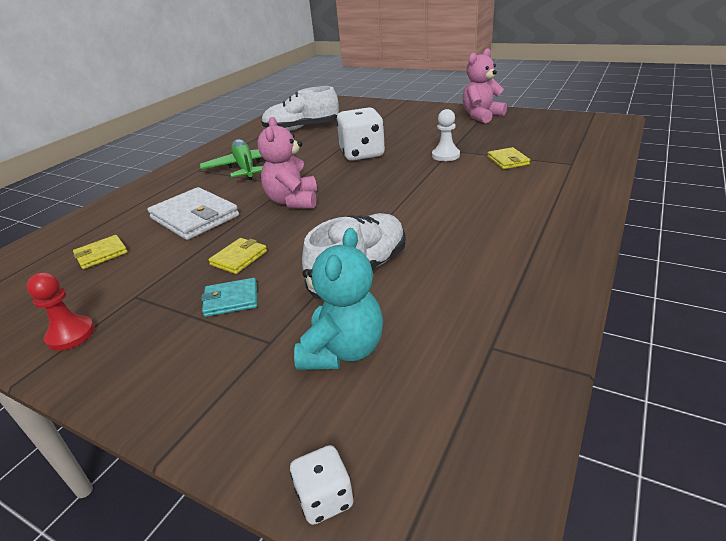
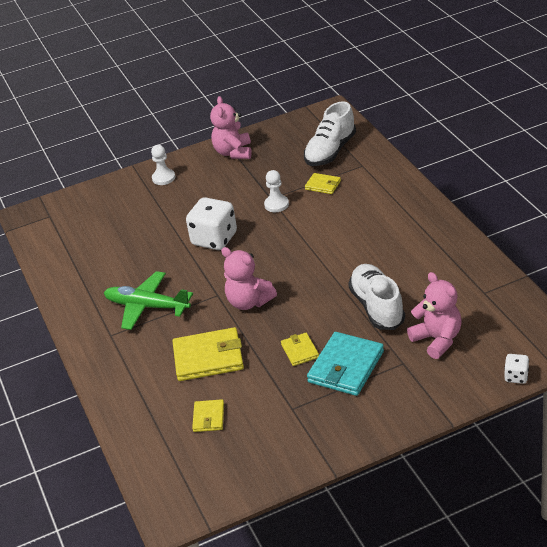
camera: 50 degrees left, 5 degrees up
red pawn [27,272,95,351] -> none
white wallet [147,187,239,240] -> yellow wallet [172,327,244,381]
turquoise wallet [201,278,257,317] -> turquoise wallet [307,332,384,396], size x1.89
white shoe [261,86,339,131] -> white shoe moved to [304,101,356,166]
turquoise teddy bear [294,228,383,370] -> pink teddy bear [407,272,461,359]
none -> white pawn [151,145,175,185]

